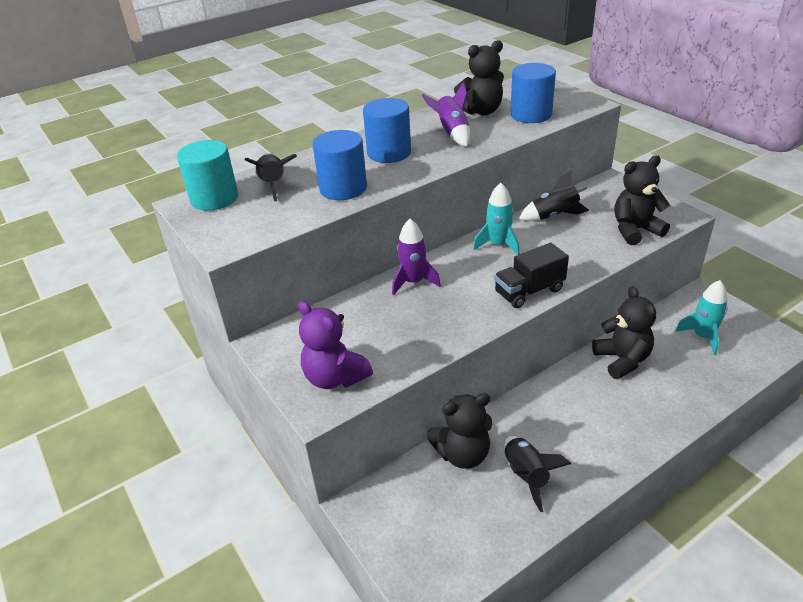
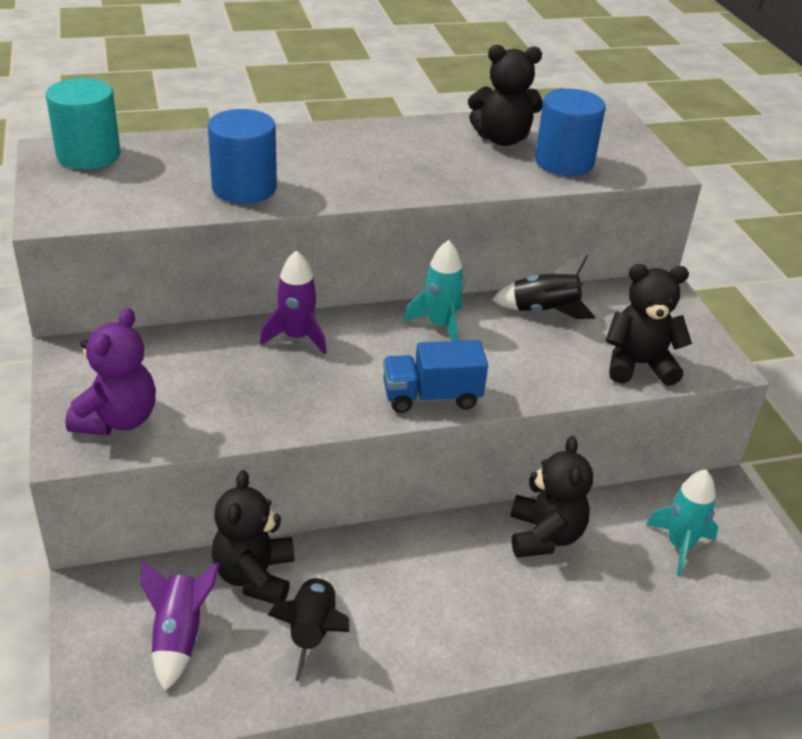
camera: 15 degrees right, 0 degrees up
black rocket [245,153,297,201] -> none
purple teddy bear [298,301,373,389] -> purple teddy bear turned 135 degrees counterclockwise [65,308,156,435]
blue cylinder [363,98,411,163] -> none
purple rocket [422,83,470,146] -> purple rocket moved to [140,560,220,691]
black teddy bear [427,393,492,469] -> black teddy bear turned 90 degrees clockwise [212,470,295,604]
black truck [494,243,569,308] -> blue truck [383,340,488,413]

